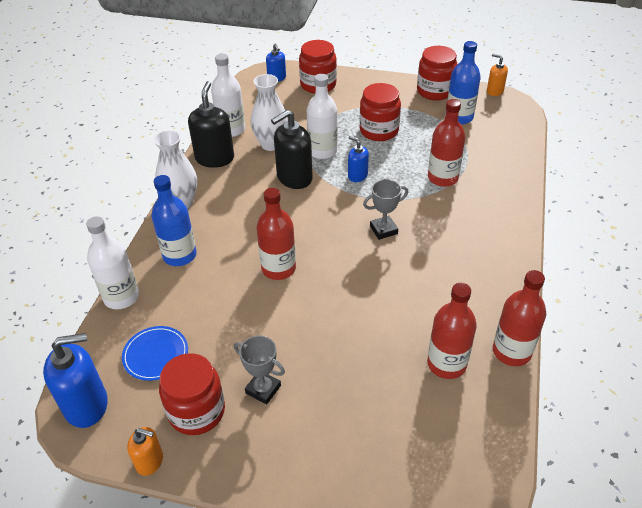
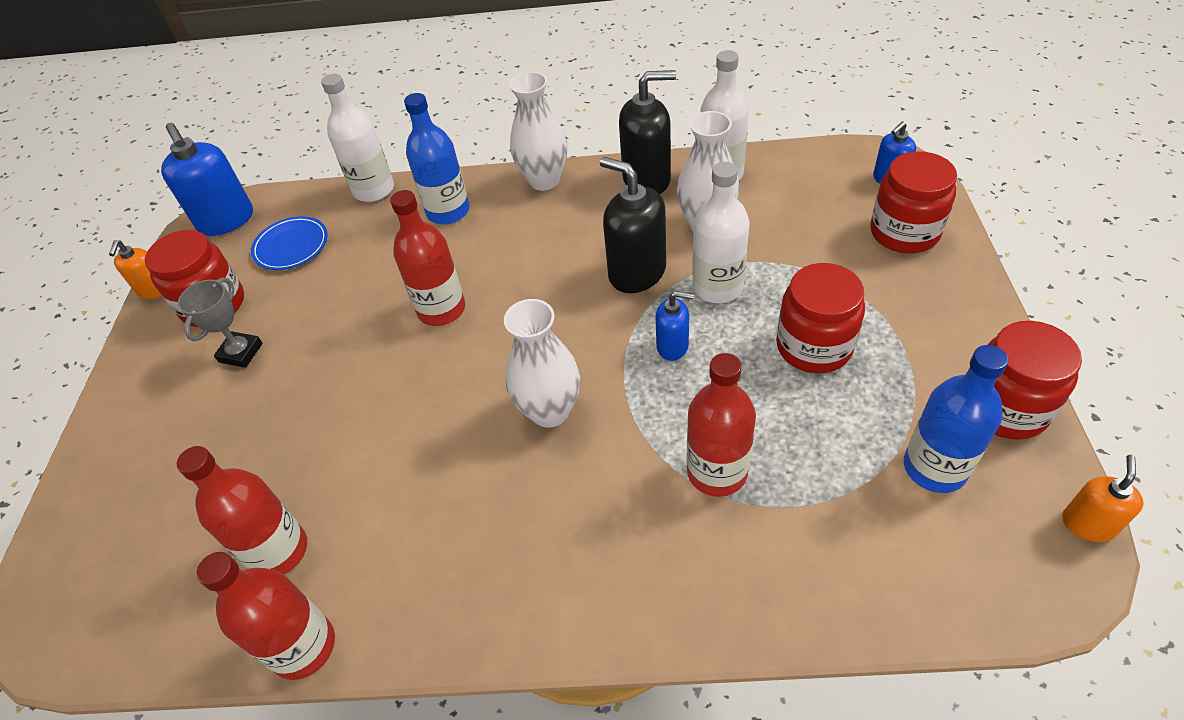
camera: 80 degrees right, 5 degrees up
blue soap dispenser [348,136,369,182] -> blue soap dispenser turned 75 degrees clockwise [656,291,694,361]
grey trophy [363,179,408,240] -> white vase [504,299,580,428]

